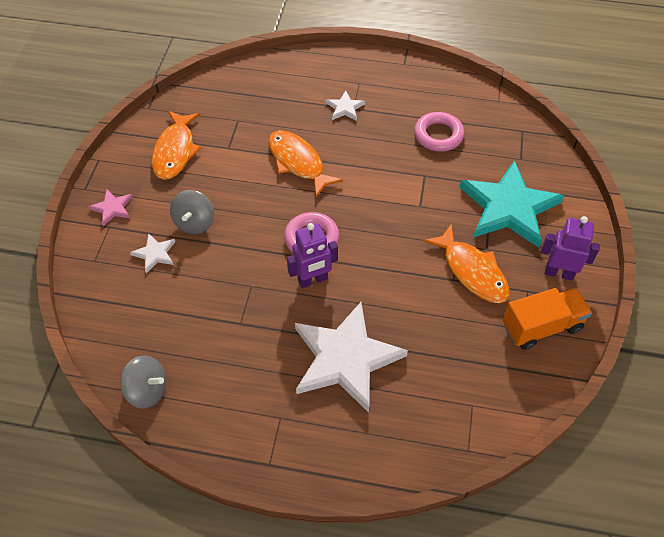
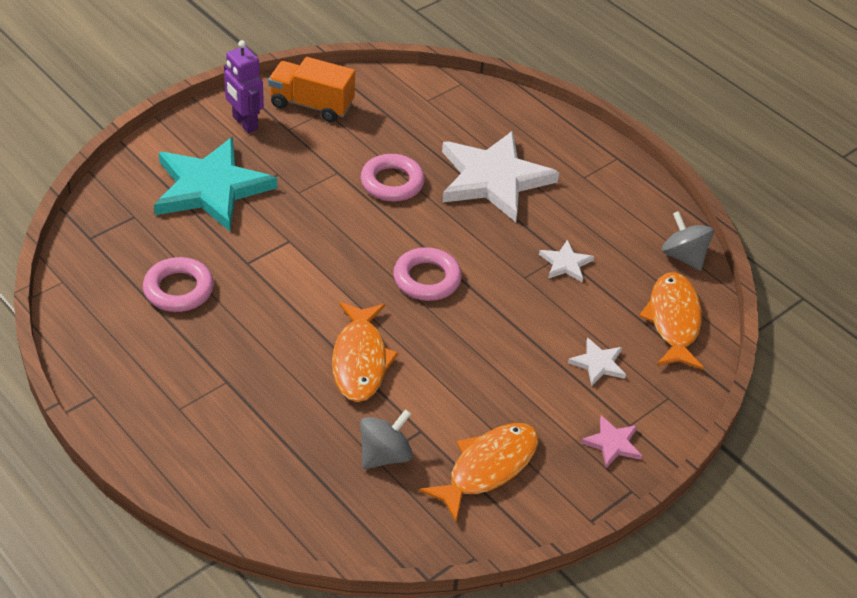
camera: 145 degrees left, 10 degrees down
grey spinning top [170,190,214,234] -> grey spinning top moved to [360,409,413,469]
purple robot [287,223,338,288] -> none
white star [326,91,365,121] -> white star moved to [539,240,594,282]
orange fish [423,223,510,303] -> orange fish moved to [639,272,704,370]
none -> pink ring [361,154,425,201]

